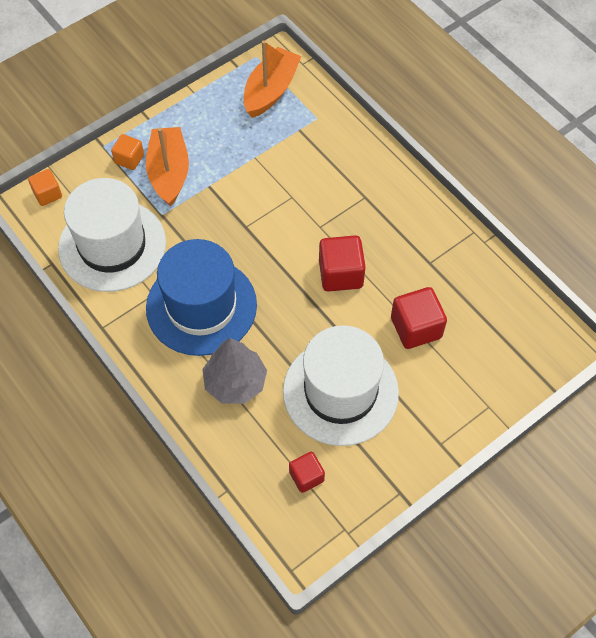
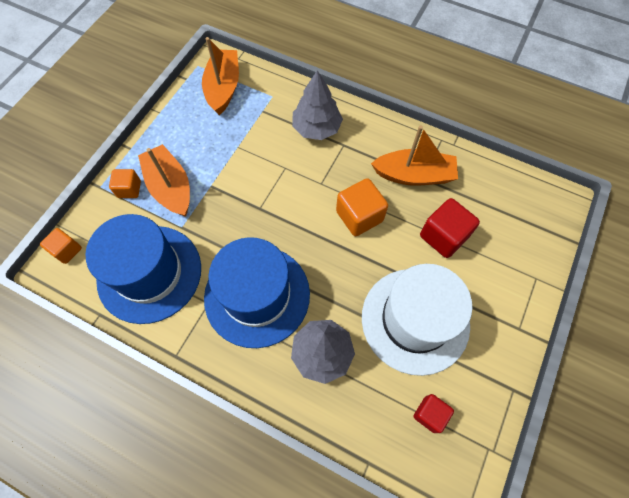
camera: 25 degrees left, 5 degrees up
white hat [58,178,166,292] -> blue hat [85,214,201,324]
red cube [319,235,366,292] -> orange cube [336,178,388,236]
none -> grey tree [292,70,343,140]
none -> orange boat [371,125,458,186]

